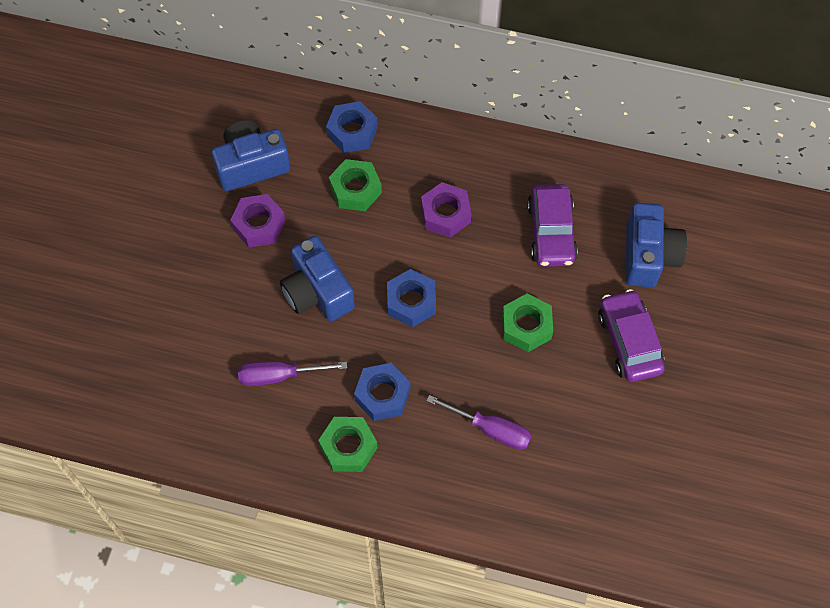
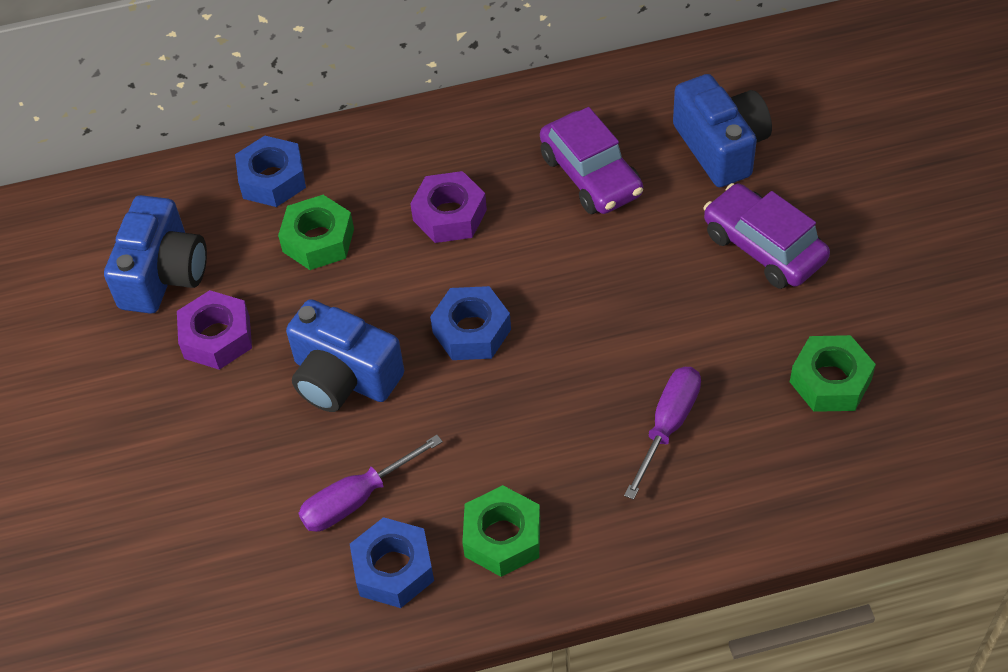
camera: 25 degrees left, 10 degrees down
blue camera [211,120,290,191] -> blue camera turned 150 degrees clockwise [104,195,207,314]
blue nut [354,363,410,421] -> blue nut moved to [350,517,434,608]
purple screwdriver [426,395,532,450] -> purple screwdriver turned 60 degrees counterclockwise [624,367,701,500]
green nut [502,294,553,352] -> green nut moved to [790,335,876,412]

